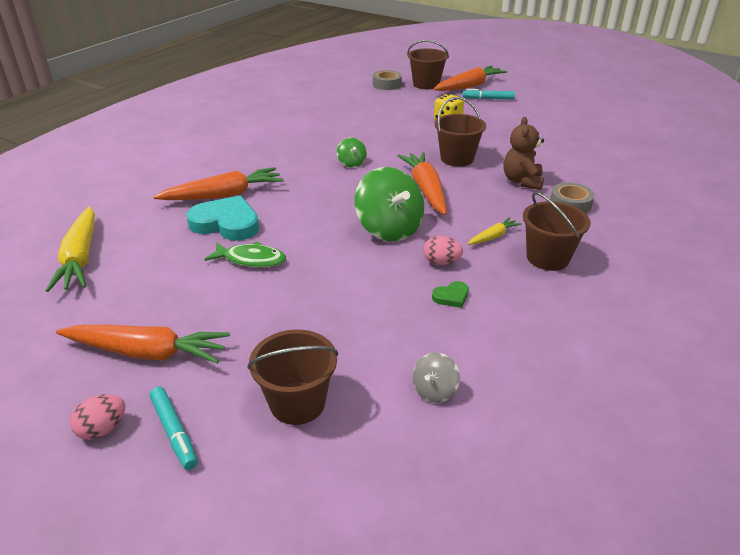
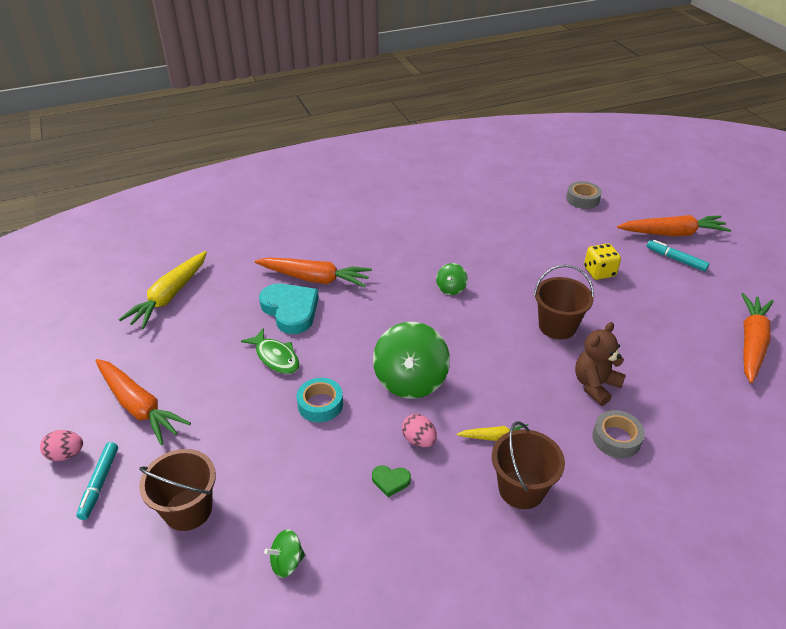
camera: 35 degrees right, 5 degrees up
orange carrot [397,152,447,215] -> orange carrot moved to [742,293,774,383]
brown bucket [407,40,449,89] -> none
grey spinning top [412,352,460,403] -> green spinning top [264,529,305,578]
none -> turquoise tape [297,378,343,423]

